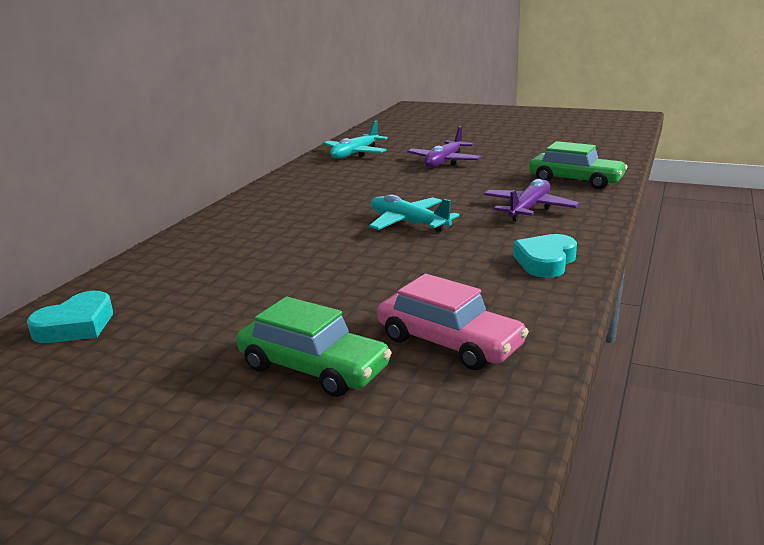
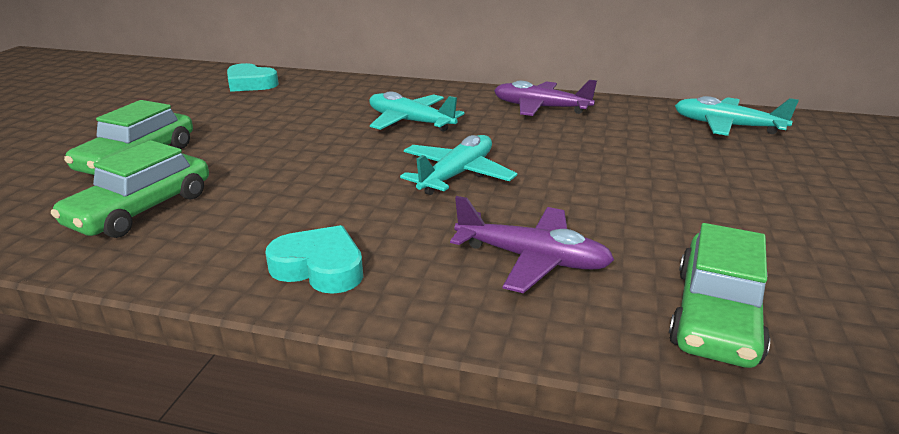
camera: 80 degrees right, 5 degrees up
pink car [377,274,529,370] -> green car [51,140,209,238]
purple plane [407,126,482,167] -> purple plane moved to [494,80,597,116]
none -> turquoise plane [369,91,464,132]

